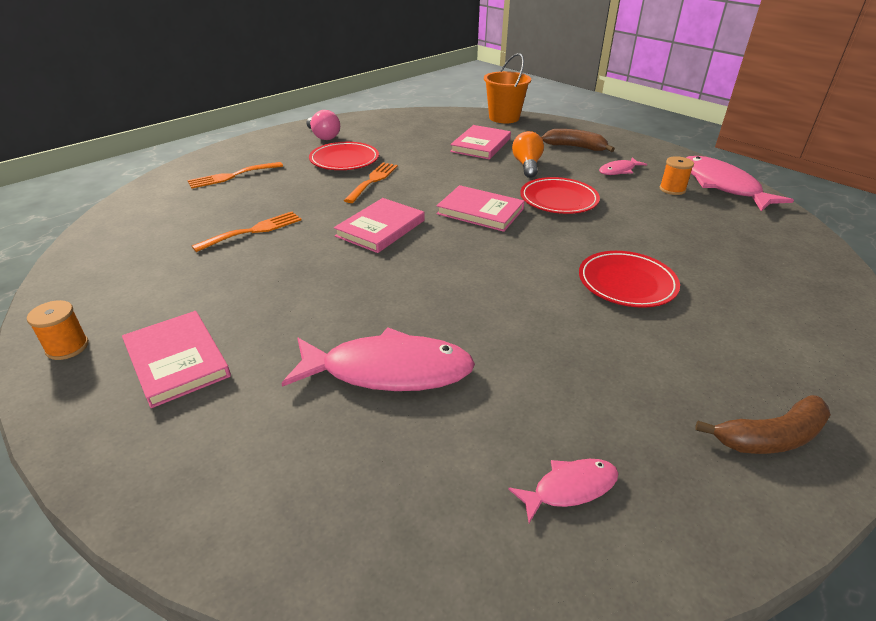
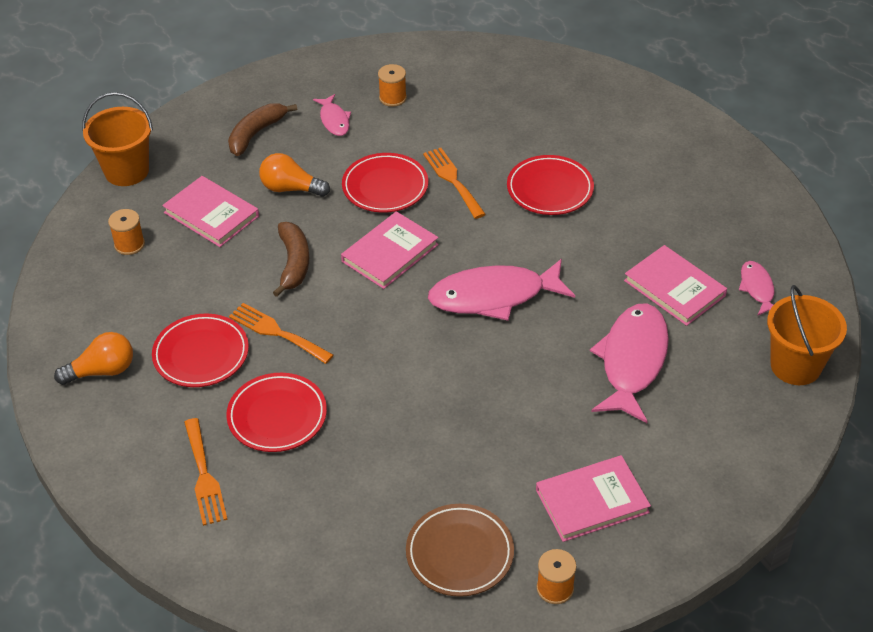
camera: 75 degrees left, 10 degrees up
orange fork [192,212,302,252] -> orange fork moved to [423,148,486,219]
pink light bulb [306,110,340,140] -> orange light bulb [54,332,133,385]
pink book [334,198,425,253] -> pink book moved to [624,245,727,326]
pink fish [686,156,794,211] -> pink fish moved to [428,259,575,321]
brown banana [695,395,831,454] -> brown banana moved to [273,222,309,297]
none -> orange spool [108,209,145,255]
none -> red plate [226,373,327,452]
none -> brown plate [406,504,514,597]
none -> orange bucket [767,285,847,385]

